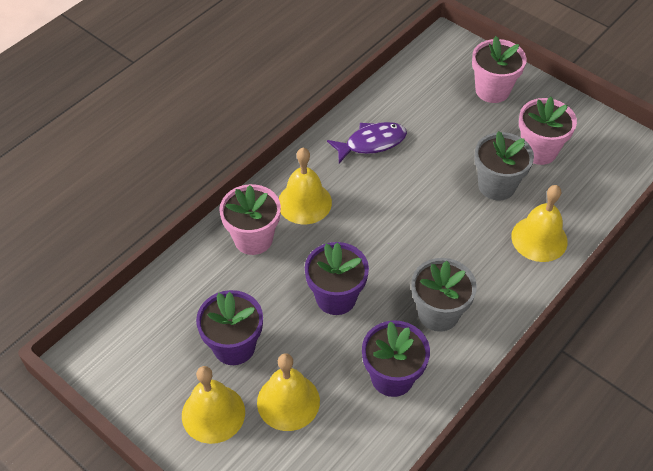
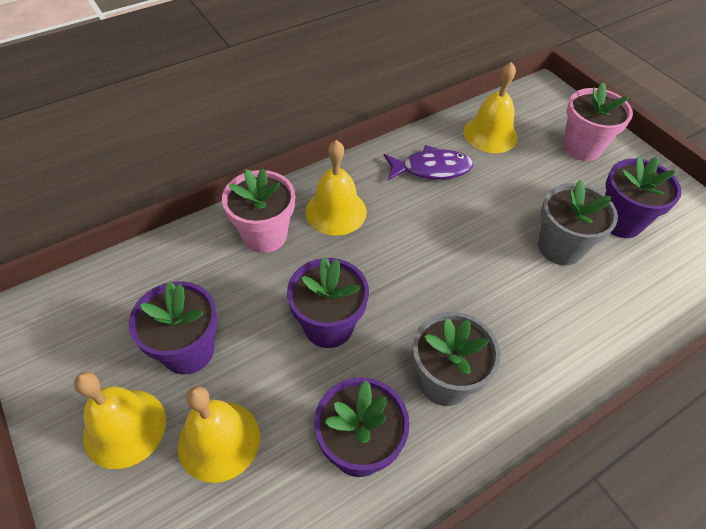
camera: 15 degrees right, 0 degrees up
yellow bell [511,185,568,262] -> yellow bell moved to [463,62,518,153]
pink flower pot [519,97,577,165] -> purple flower pot [605,156,682,238]

